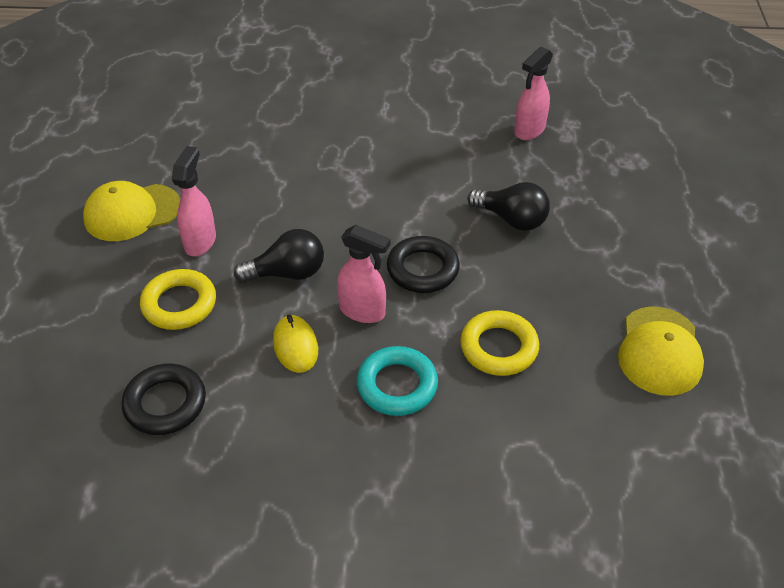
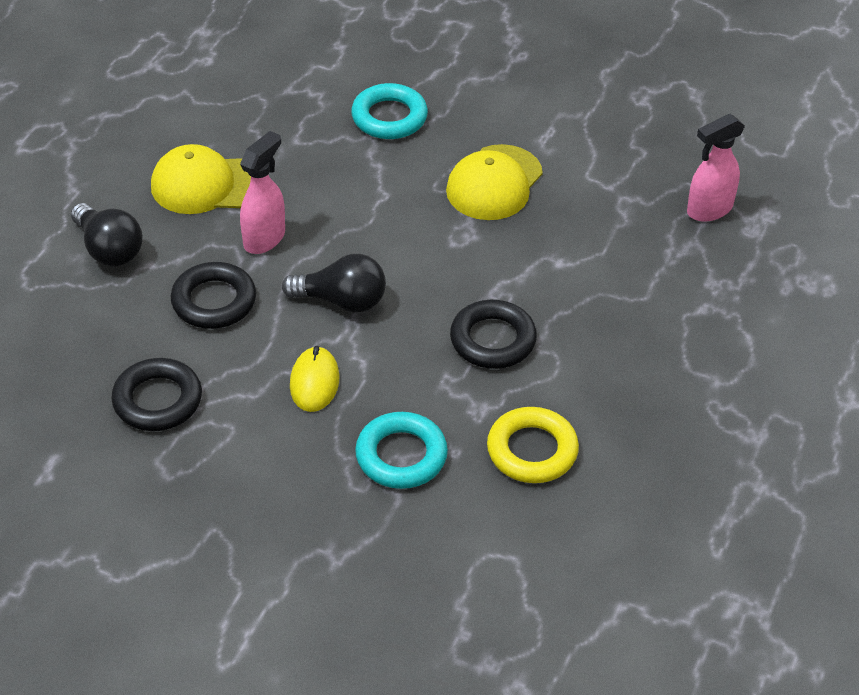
camera: 20 degrees right, 0 degrees up
yellow ring [140,269,216,330] -> black ring [171,262,256,329]
pink spray bottle [337,225,390,323] -> none
black light bulb [467,182,550,231] -> black light bulb moved to [71,203,143,266]
yellow cap [618,306,704,396] -> yellow cap moved to [446,144,543,220]
none -> turquoise ring [351,83,428,139]

